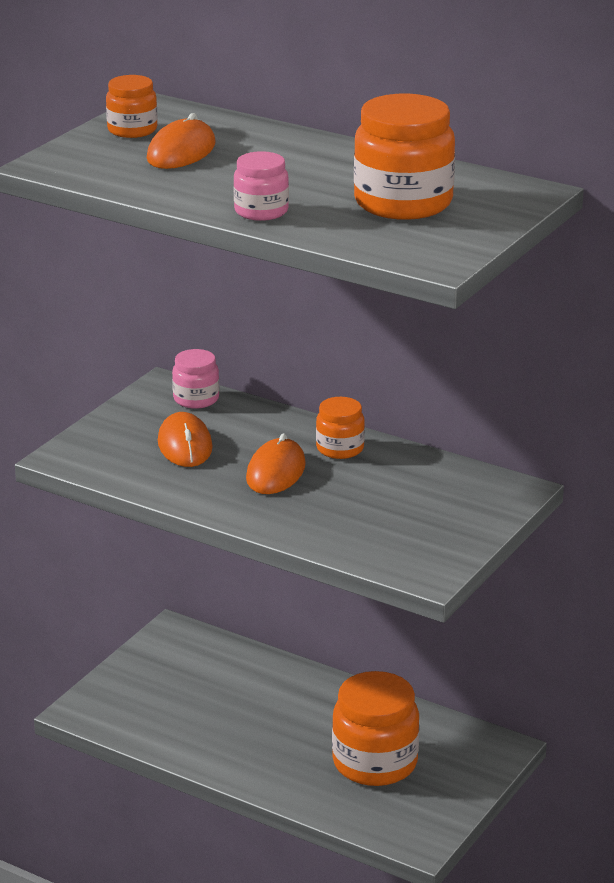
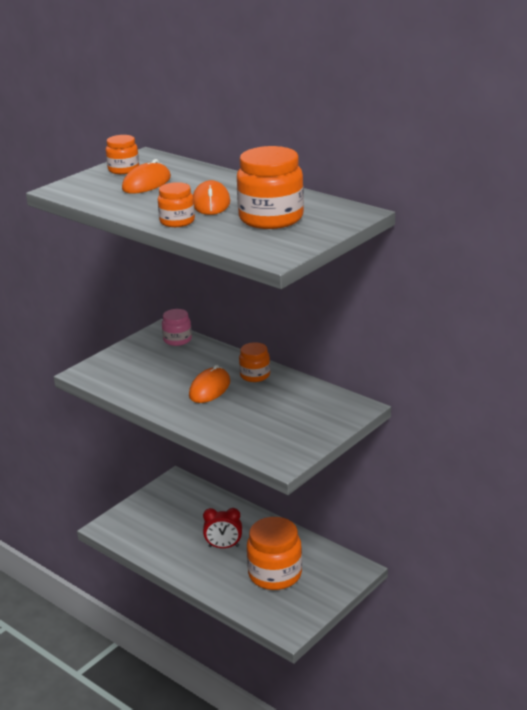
camera: 10 degrees right, 0 degrees up
orange mouse [158,412,213,467] -> orange mouse moved to [193,180,230,215]
pink jar [233,151,289,221] -> orange jar [158,182,195,227]
none -> red clock [203,508,242,548]

